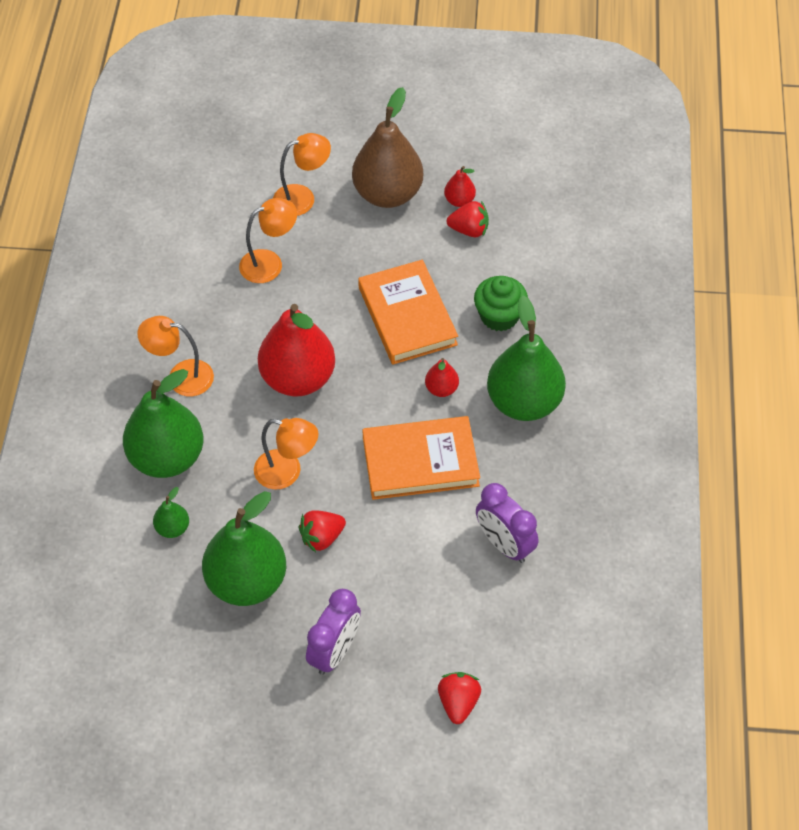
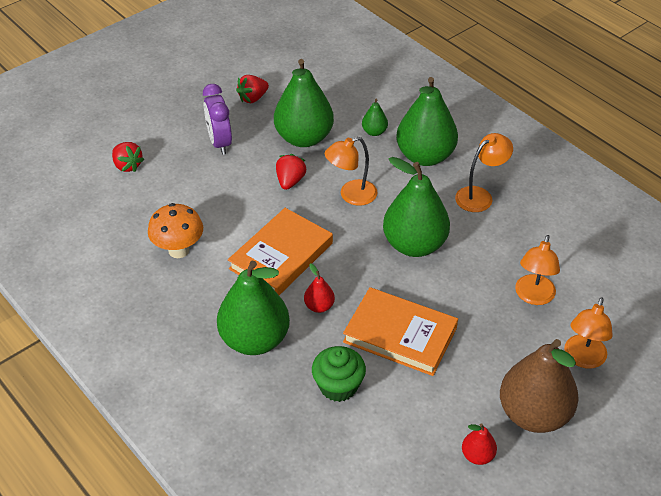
camera: 135 degrees right, 10 degrees down
red pear [258,304,335,397] -> green pear [383,157,450,257]
red strawberry [447,201,489,237] -> red strawberry moved to [236,75,269,103]
purple clock [476,483,538,563] -> orange mushroom [148,203,203,258]

